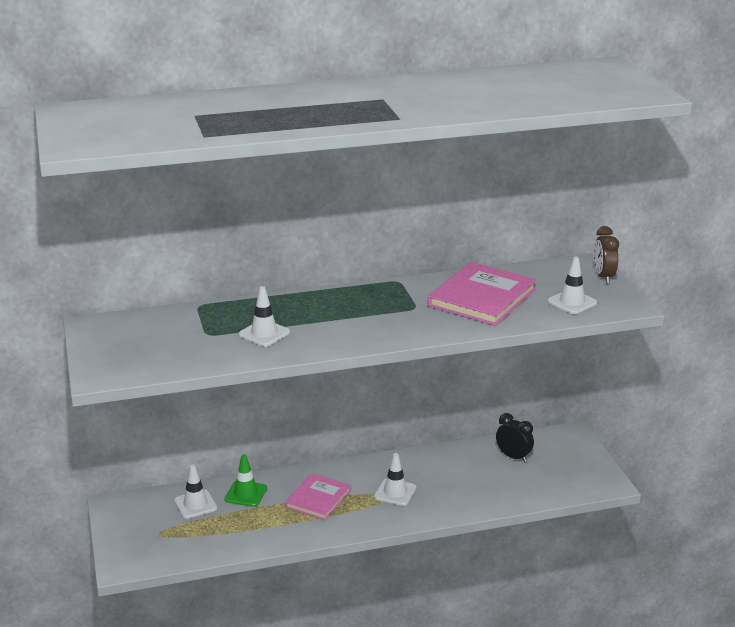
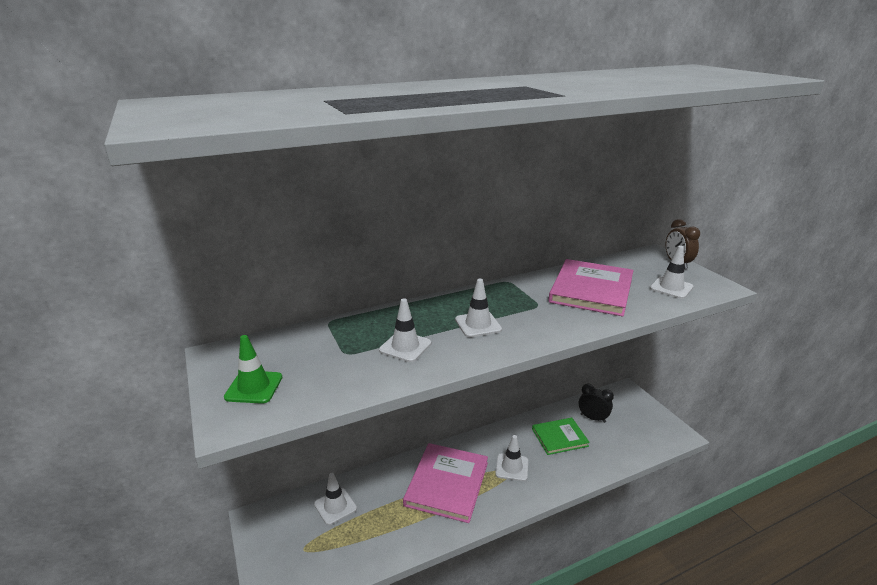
camera: 10 degrees left, 0 degrees up
green traffic cone [224,454,267,507] -> green traffic cone moved to [224,335,282,404]
pink book [285,473,351,520] -> pink book [403,443,488,523], size x1.58
none -> white traffic cone [455,279,502,337]
none -> green book [532,418,590,455]

